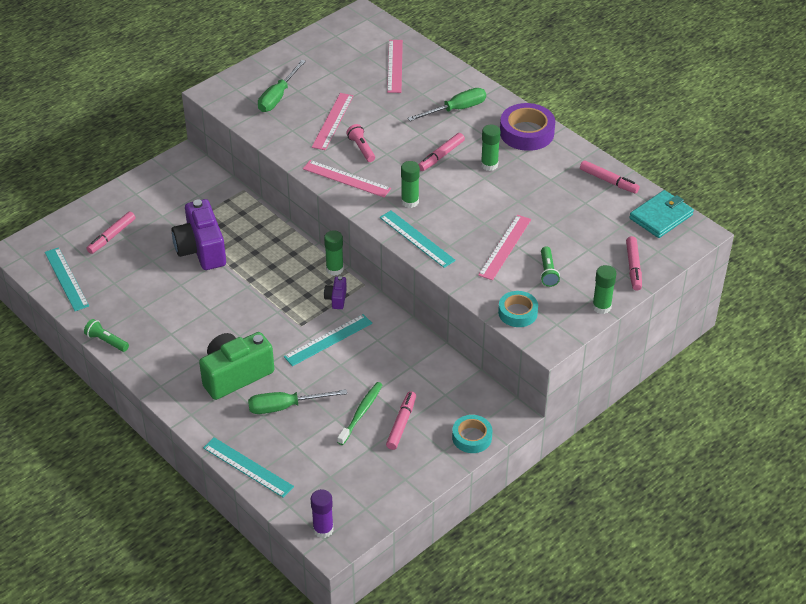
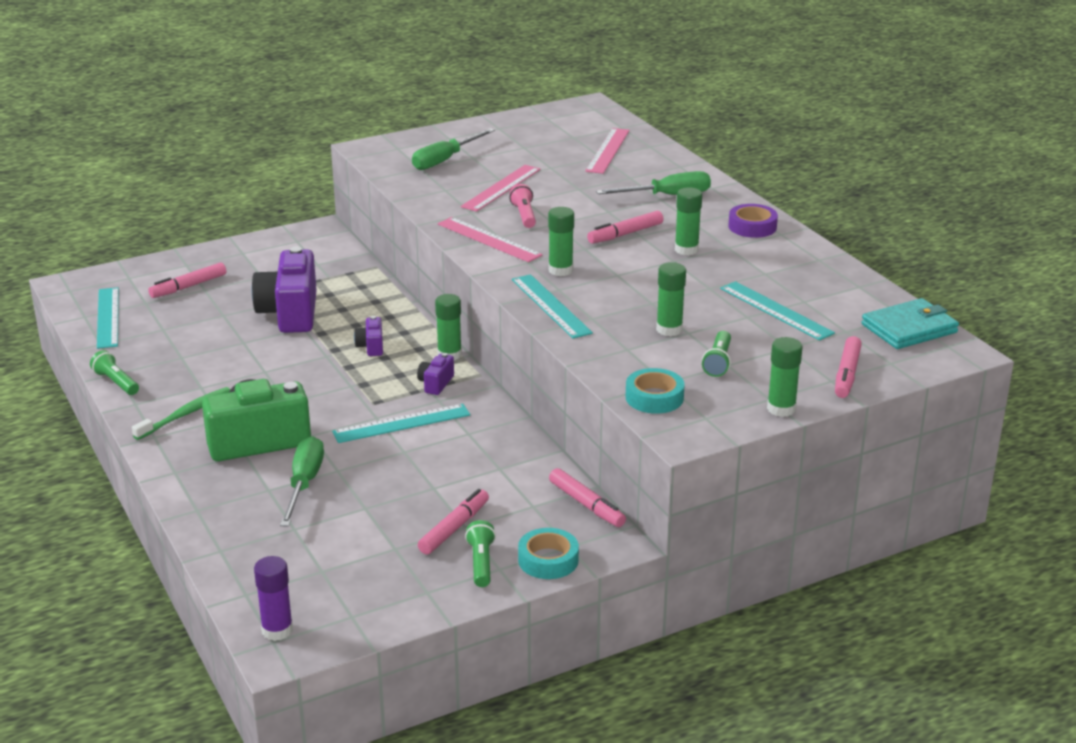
camera: 15 degrees right, 15 degrees down
turquoise ruler [203,437,294,498] -> turquoise ruler moved to [720,281,835,341]
green screwdriver [248,389,347,414] -> green screwdriver turned 90 degrees clockwise [280,436,324,527]
green toothbrush [337,382,383,445] -> green toothbrush moved to [132,387,230,440]
pink ruler [478,215,531,280] -> green glue stick [656,262,686,336]
purple tape [500,103,555,151] -> purple tape [728,204,778,238], size x0.64
pink marker [580,160,640,193] -> pink marker moved to [549,468,626,527]
none -> purple camera [354,316,383,356]
none -> green flashlight [465,520,496,587]

